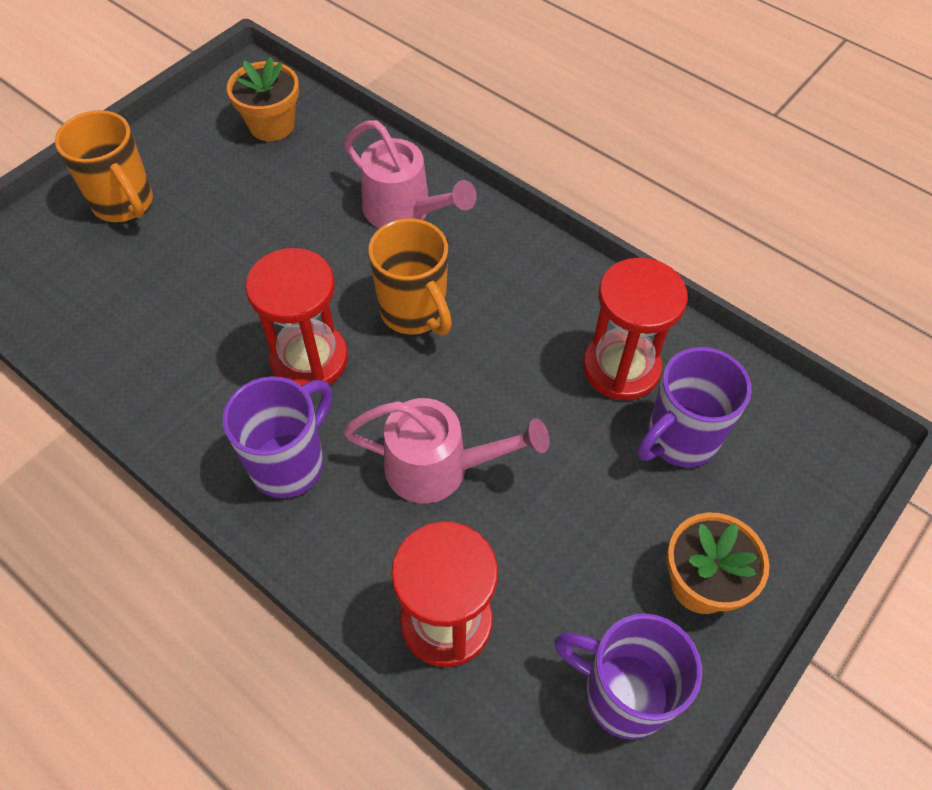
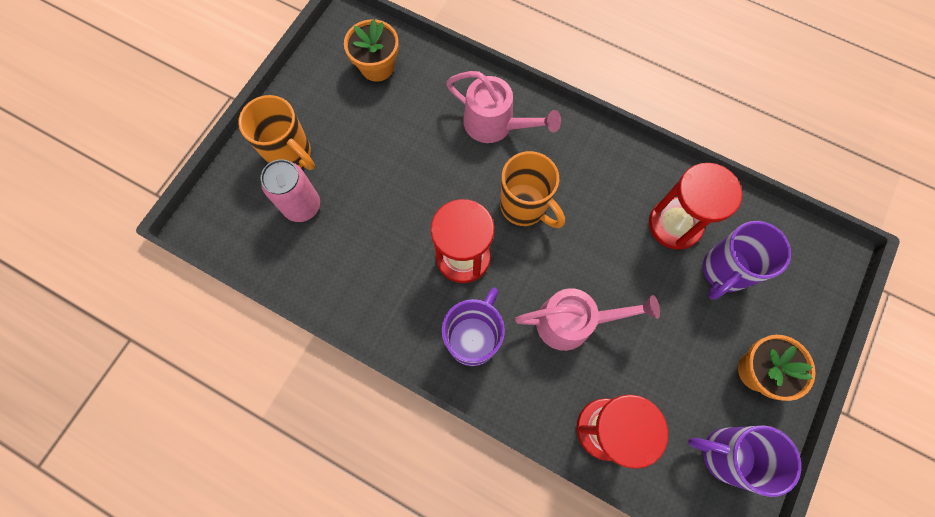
camera: 10 degrees left, 15 degrees up
none -> pink can [261,159,320,222]

